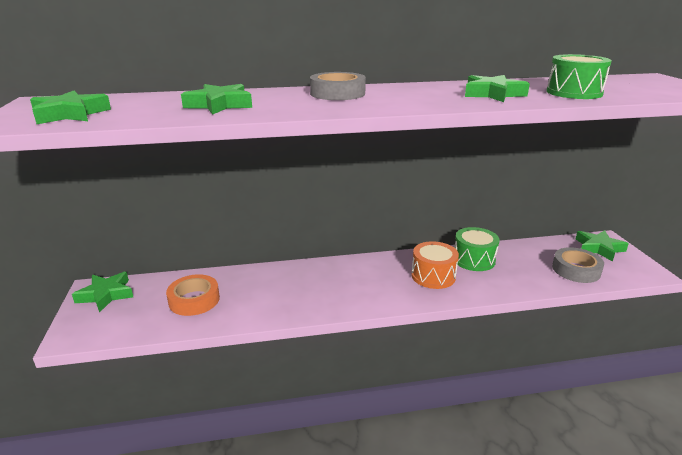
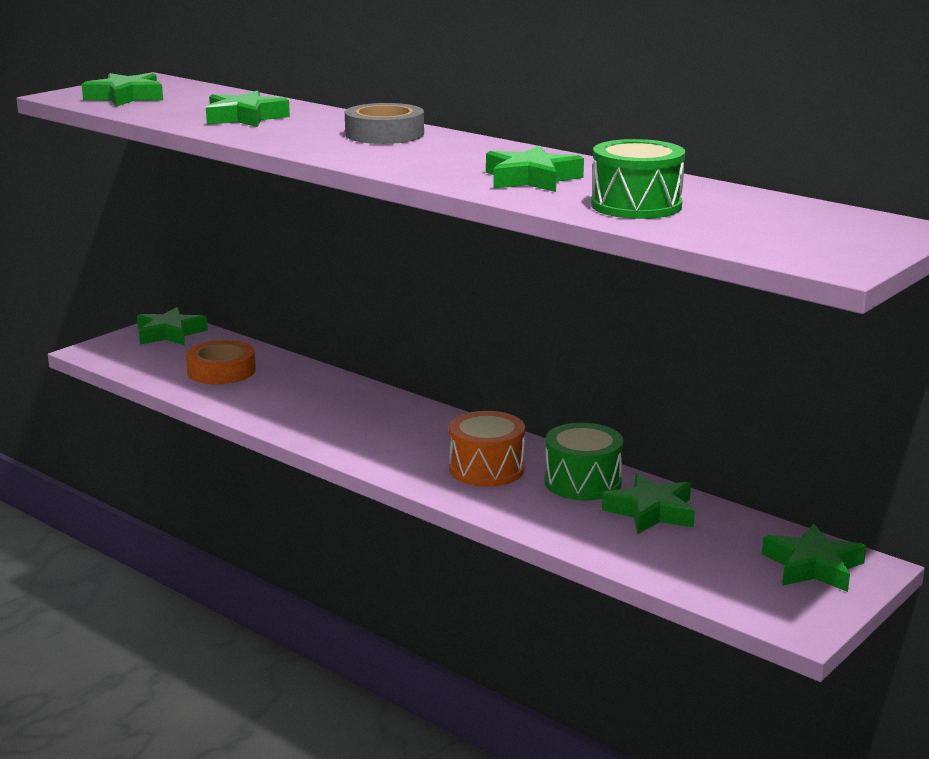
camera: 50 degrees right, 5 degrees down
grey tape [552,247,604,283] -> none
none -> green star [602,473,695,534]

